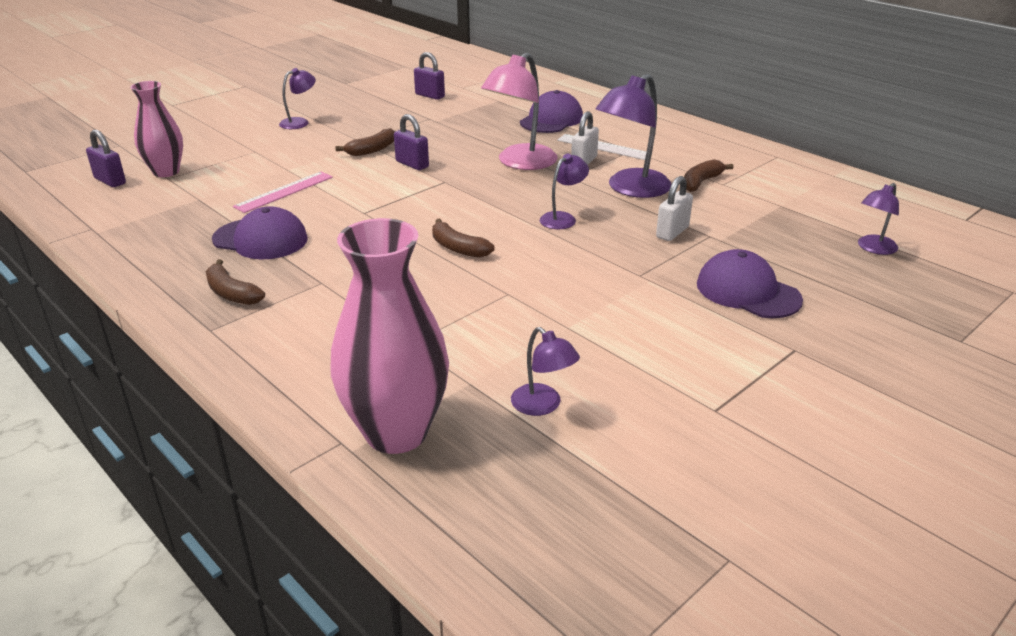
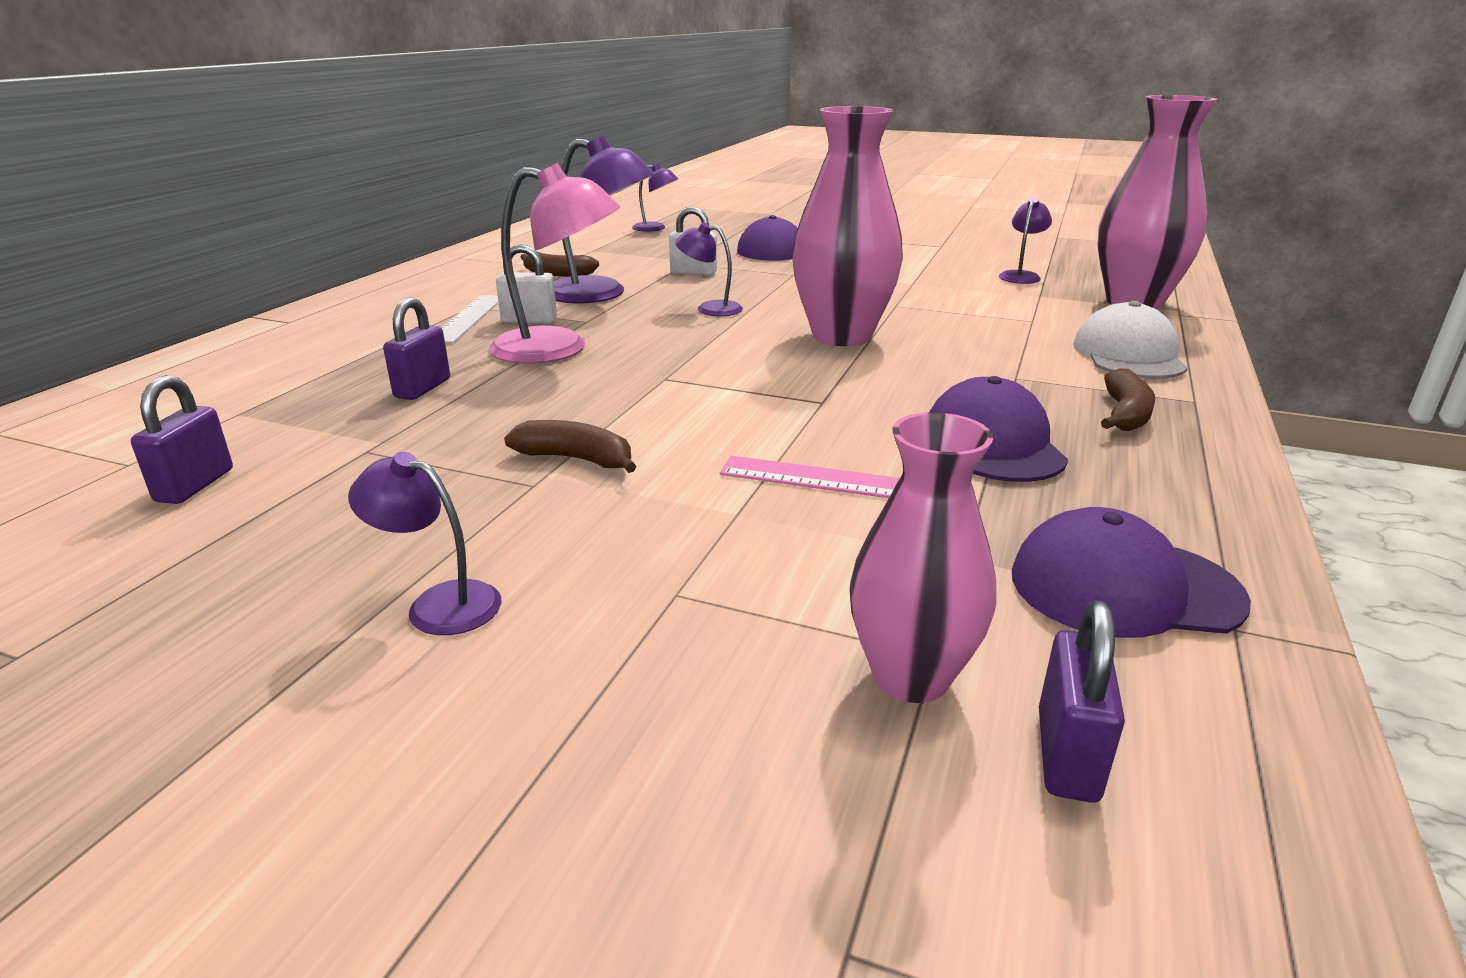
camera: 115 degrees left, 5 degrees down
purple padlock [394,114,429,170] -> purple padlock moved to [383,297,450,400]
brown banana [432,219,494,258] -> pink vase [792,106,903,346]
purple cap [520,90,583,133] -> purple cap moved to [1012,507,1251,638]
none -> white cap [1073,301,1188,379]

